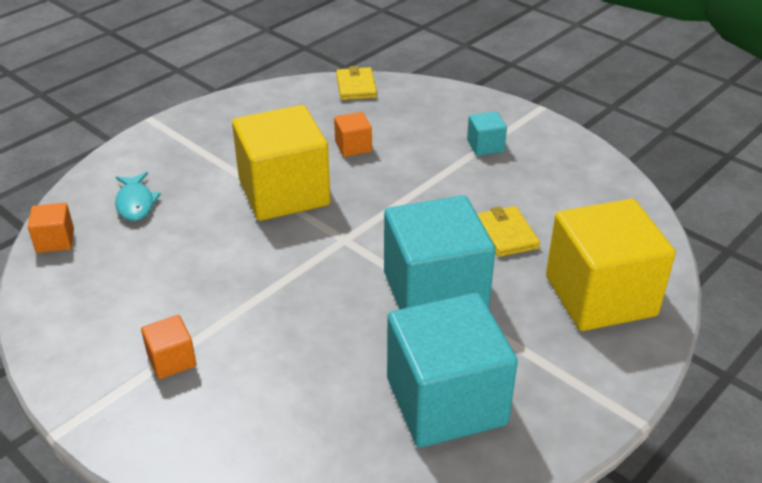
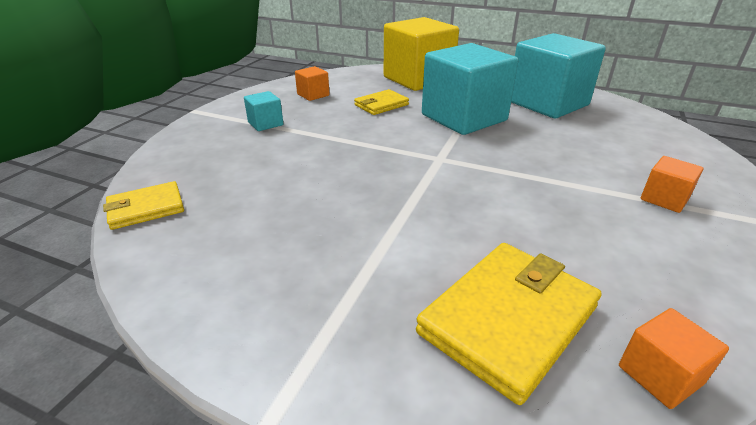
camera: 110 degrees left, 5 degrees down
turquoise fish [115,172,161,221] -> yellow wallet [416,243,602,405]
yellow cube [232,105,331,221] -> none
orange cube [334,112,372,157] -> orange cube moved to [295,66,329,101]

